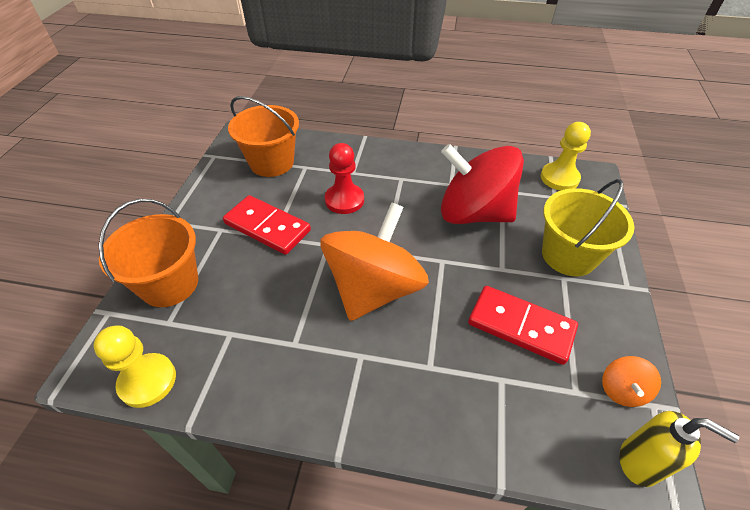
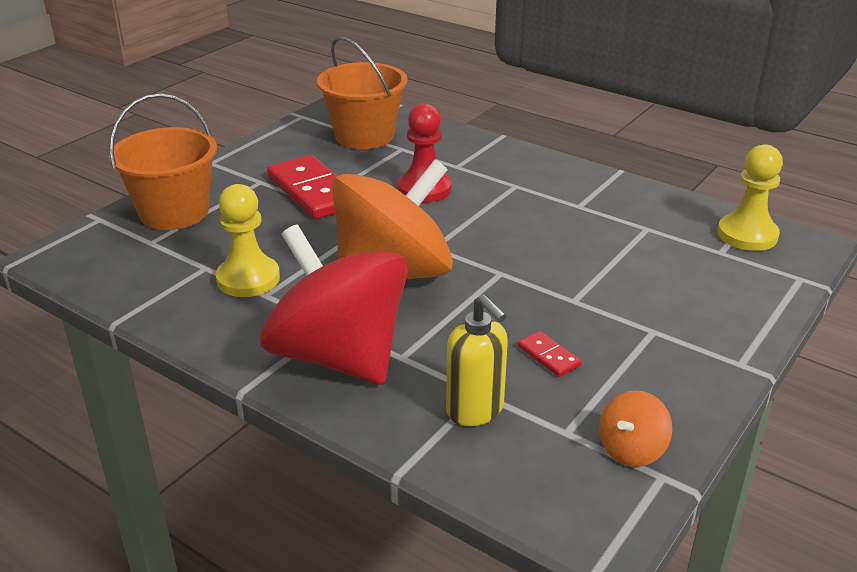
camera: 25 degrees right, 15 degrees down
yellow pawn [93,325,176,408] -> yellow pawn moved to [216,184,280,297]
red spinning top [441,144,524,224] -> red spinning top moved to [260,224,408,385]
red domino [468,286,578,365] -> red domino [518,331,582,377], size x0.45
yellow bucket [542,179,634,276] -> none
yellow soap dispenser [619,411,739,487] -> yellow soap dispenser moved to [446,294,508,426]

